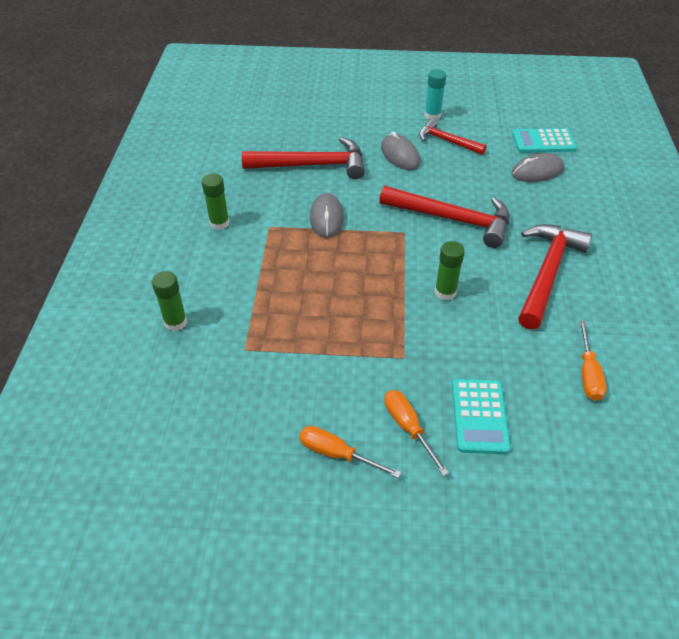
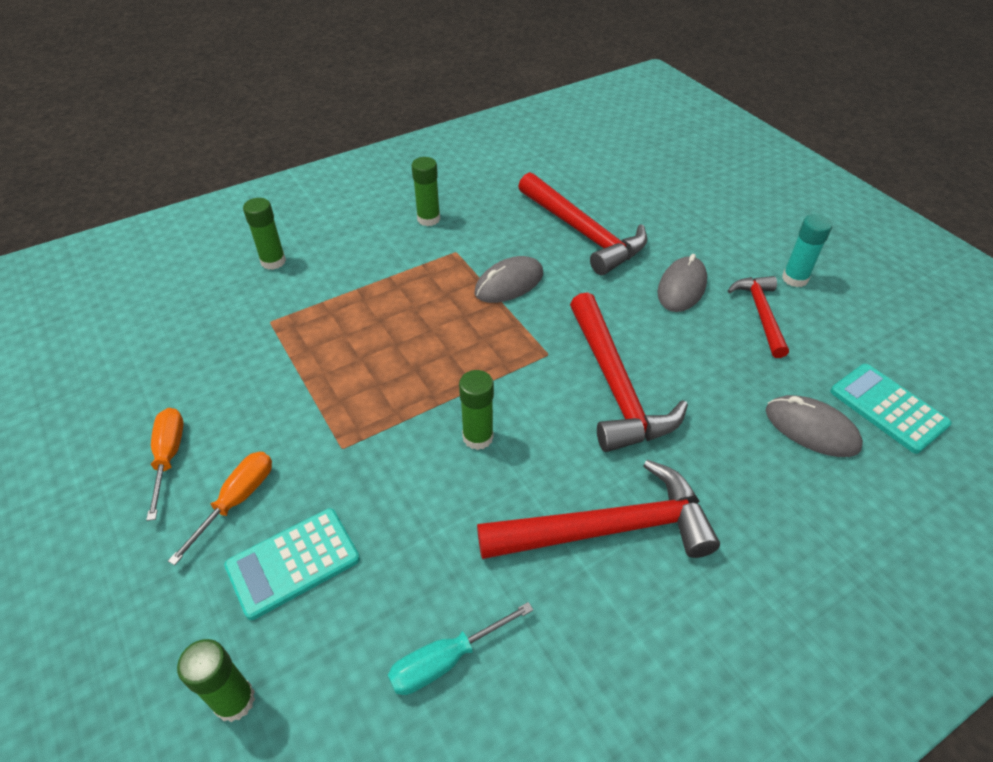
camera: 55 degrees right, 0 degrees up
orange screwdriver [579,321,606,401] -> turquoise screwdriver [388,602,533,695]
none -> green glue stick [177,639,255,722]

